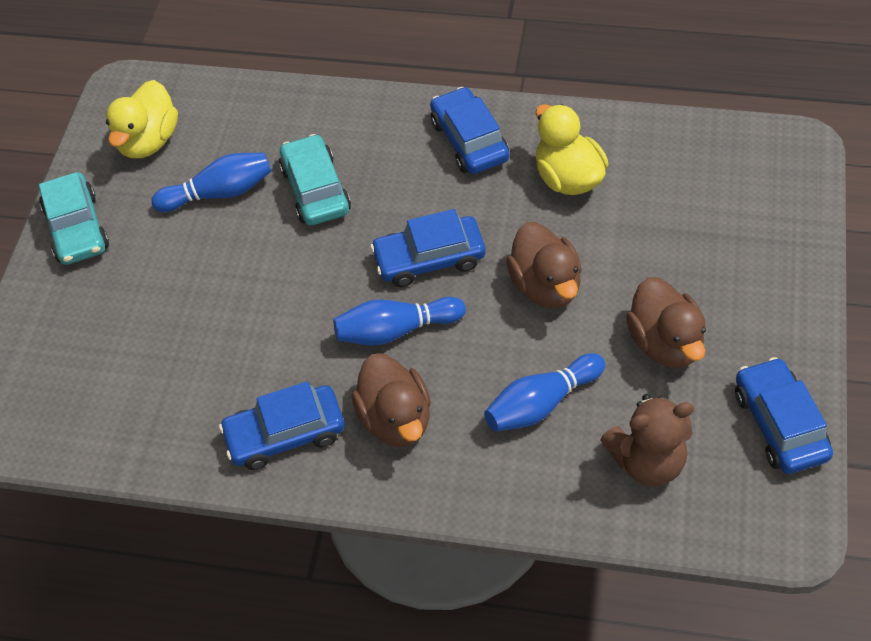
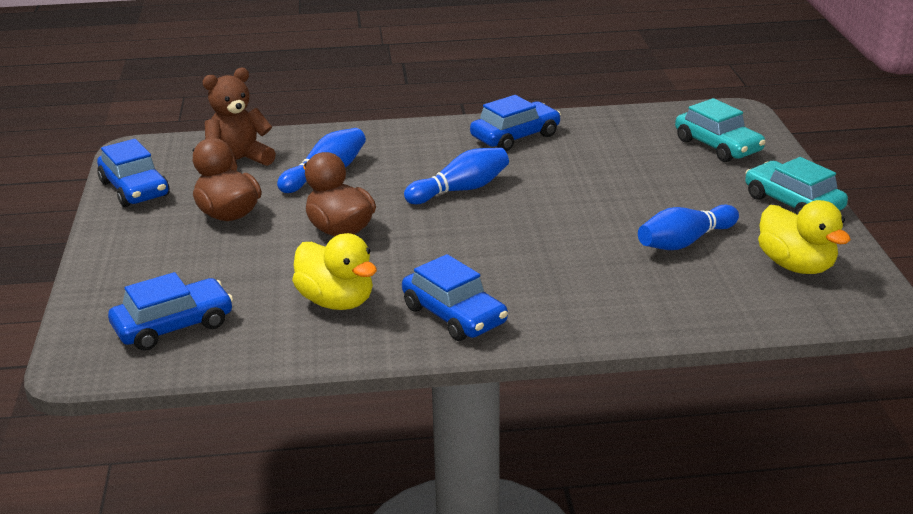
camera: 160 degrees right, 25 degrees down
yellow duck [106,80,178,158] -> yellow duck turned 150 degrees clockwise [758,200,851,274]
turquoise car [279,134,351,226] -> turquoise car moved to [675,98,766,162]
brown duck [351,353,431,447] -> none
blue car [370,209,485,287] -> blue car moved to [108,272,233,351]

